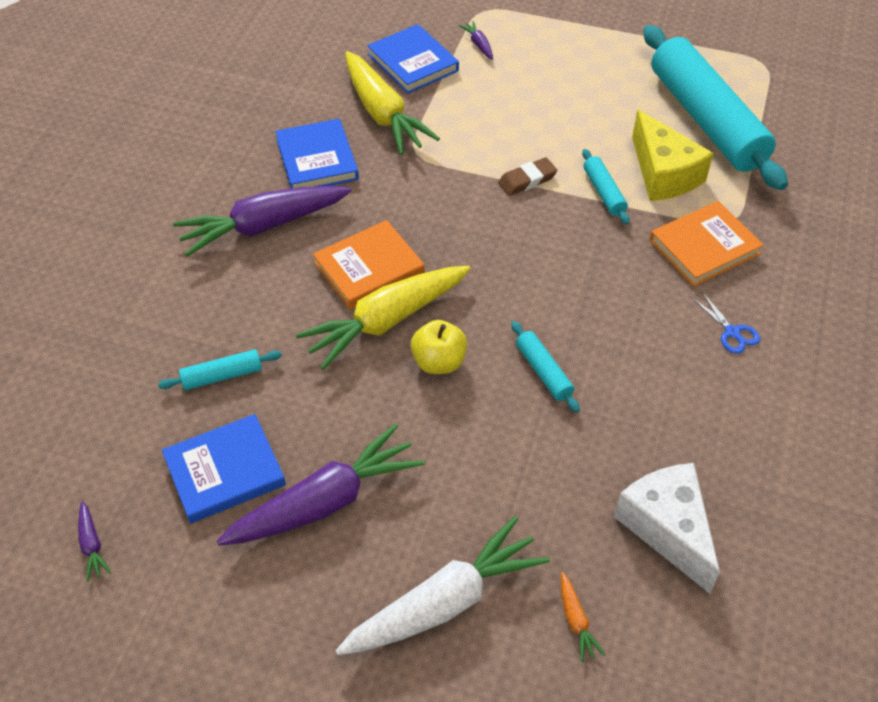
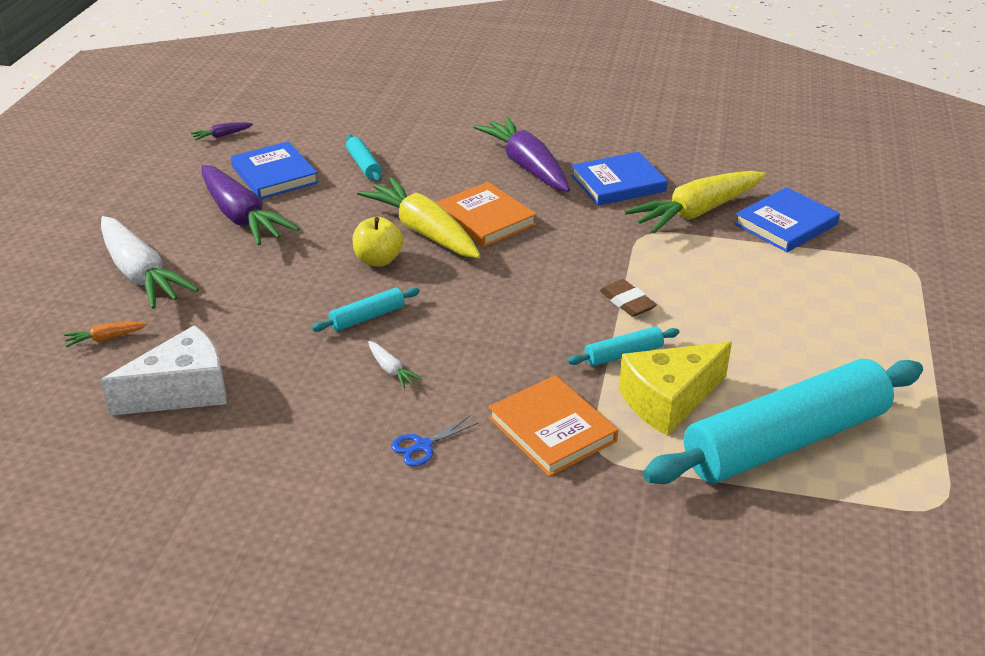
camera: 85 degrees right, 15 degrees down
purple carrot [459,21,493,60] -> none
none -> white carrot [368,341,422,389]

